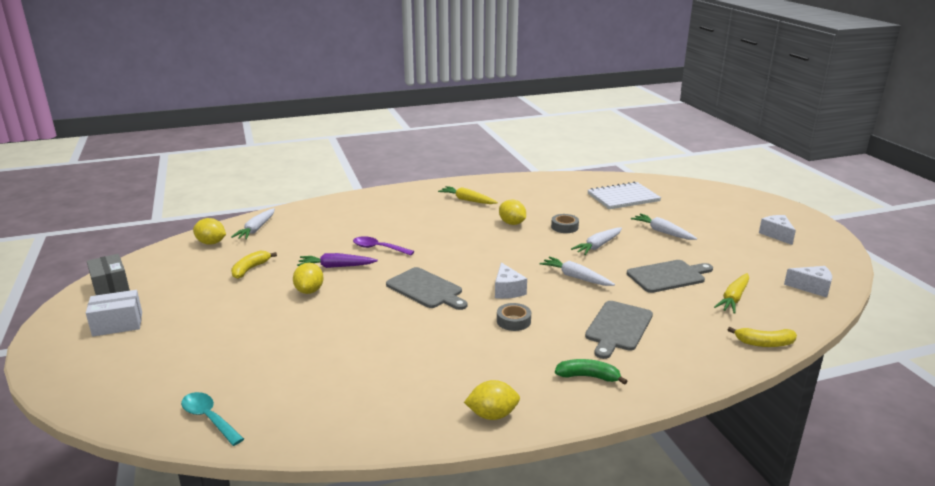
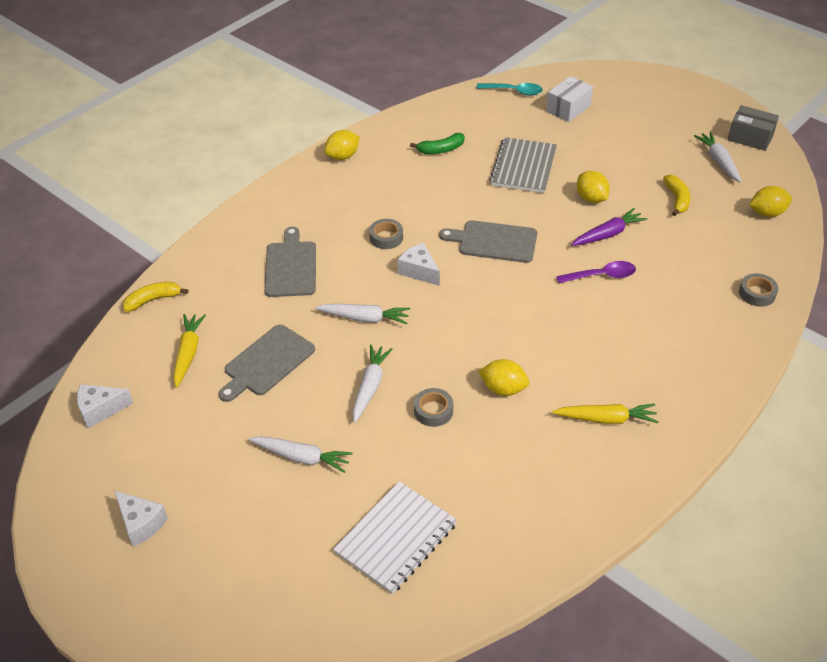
camera: 150 degrees right, 20 degrees up
white box [86,290,142,337] -> white box moved to [546,76,593,122]
white carrot [231,208,275,240] -> white carrot moved to [694,132,742,183]
green banana [555,359,628,385] -> green banana moved to [410,133,465,154]
none -> grey notebook [489,137,557,193]
none -> grey tape [739,273,778,307]

